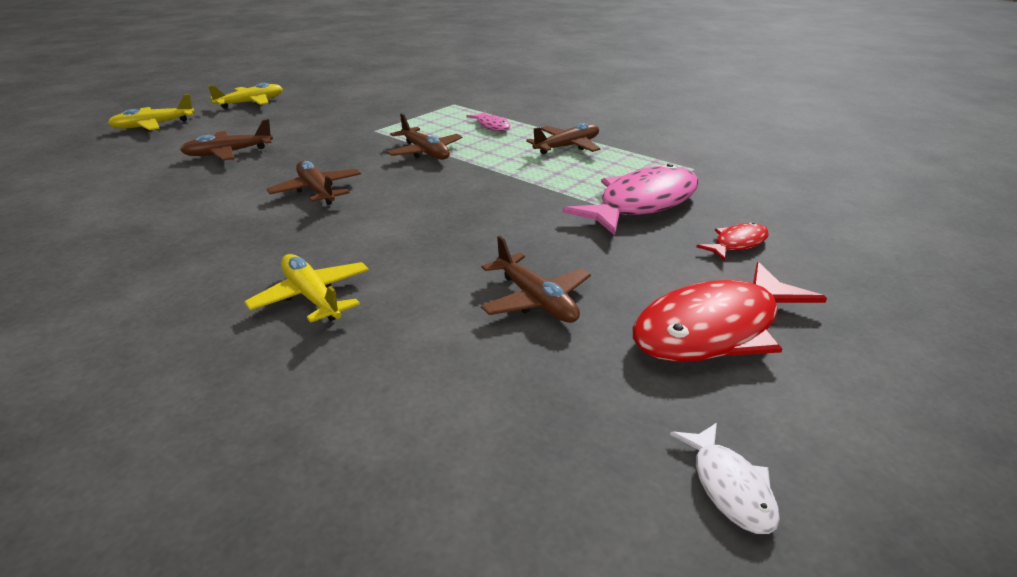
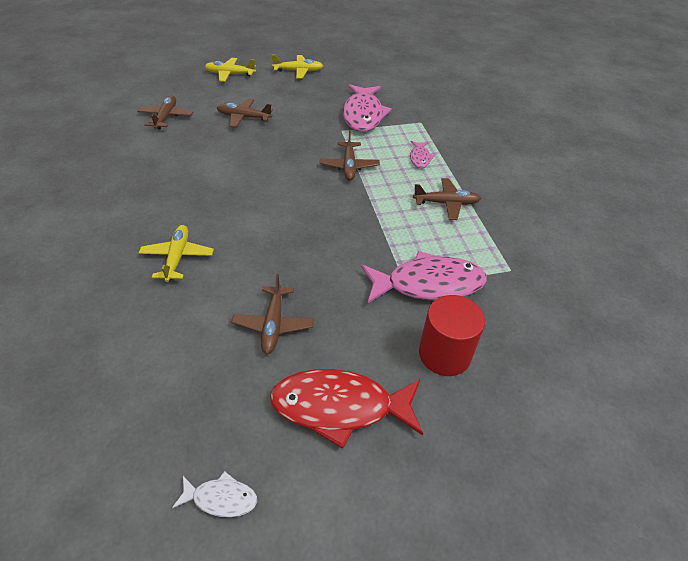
camera: 35 degrees right, 15 degrees up
brown plane [267,161,361,205] -> brown plane moved to [137,96,193,129]
white fish [670,423,780,534] -> white fish turned 105 degrees counterclockwise [172,471,257,517]
red fish [696,222,769,261] -> red cylinder [419,295,485,376]
none -> pink fish [343,84,392,132]

